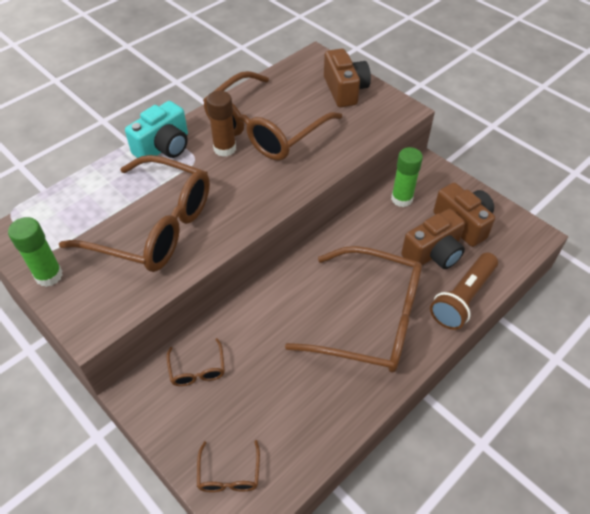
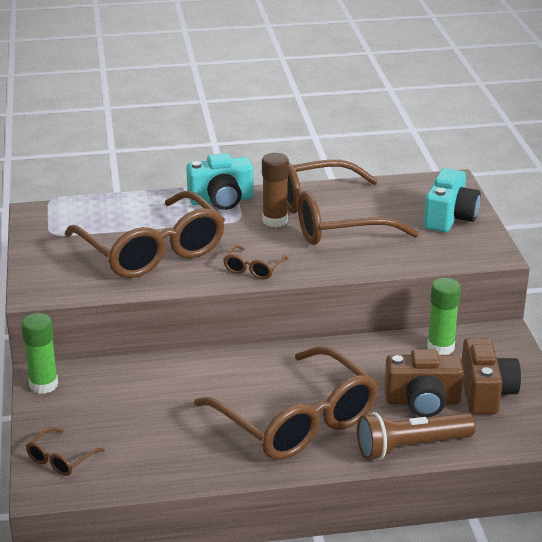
camera: 35 degrees right, 20 degrees down
green glue stick [8,217,63,287] -> green glue stick moved to [21,313,58,394]
brown glasses [167,338,225,386] -> brown glasses moved to [223,245,288,280]
brown camera [324,48,371,107] -> turquoise camera [424,168,481,232]

